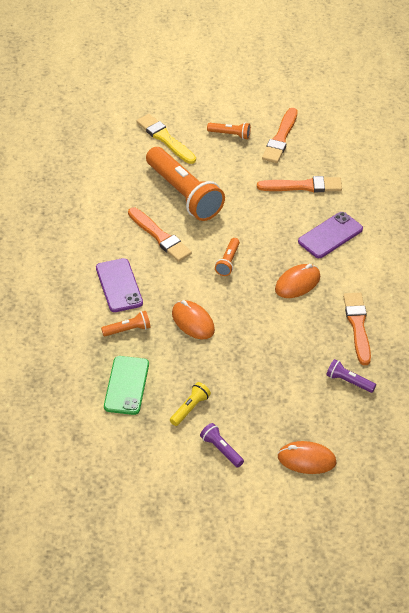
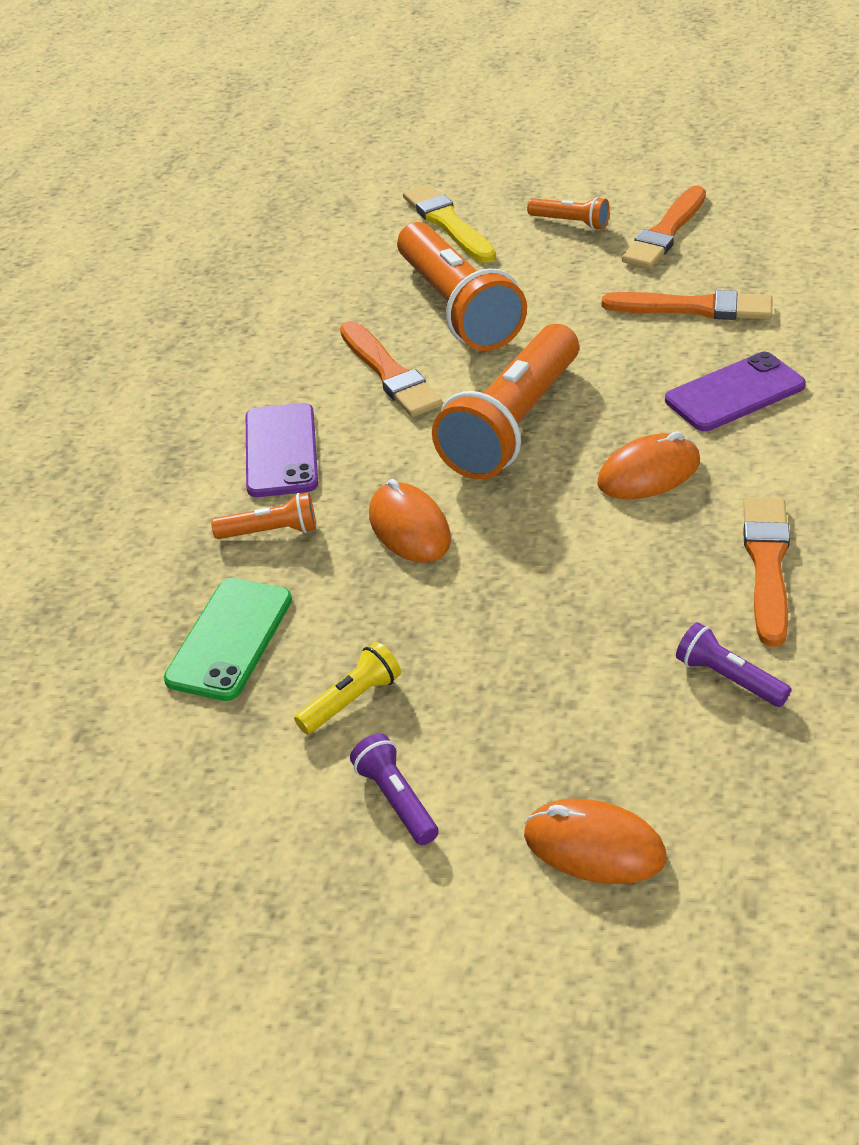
camera: 15 degrees right, 5 degrees down
orange flashlight [215,238,240,276] -> orange flashlight [432,324,579,480], size x2.27

